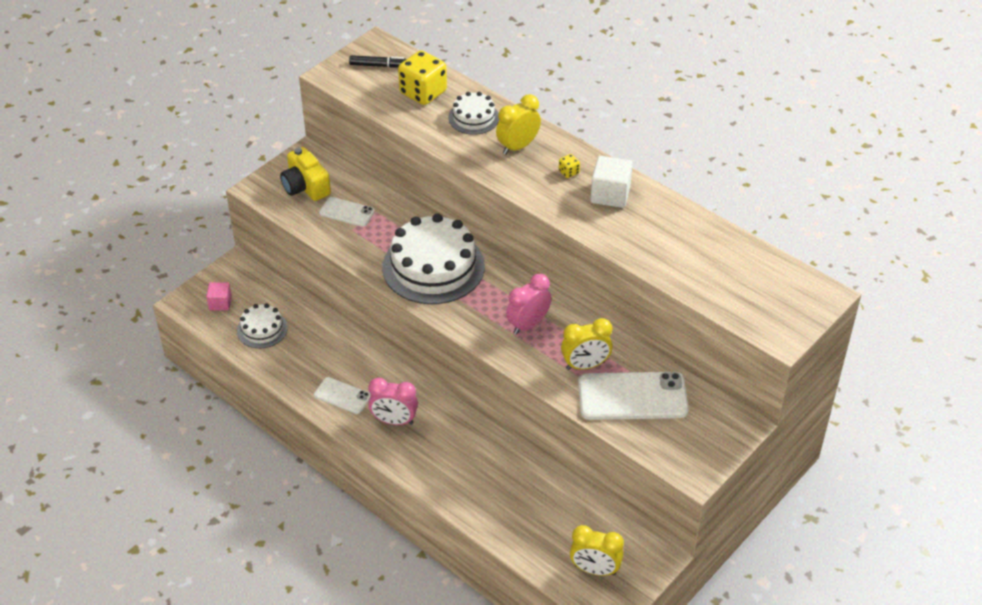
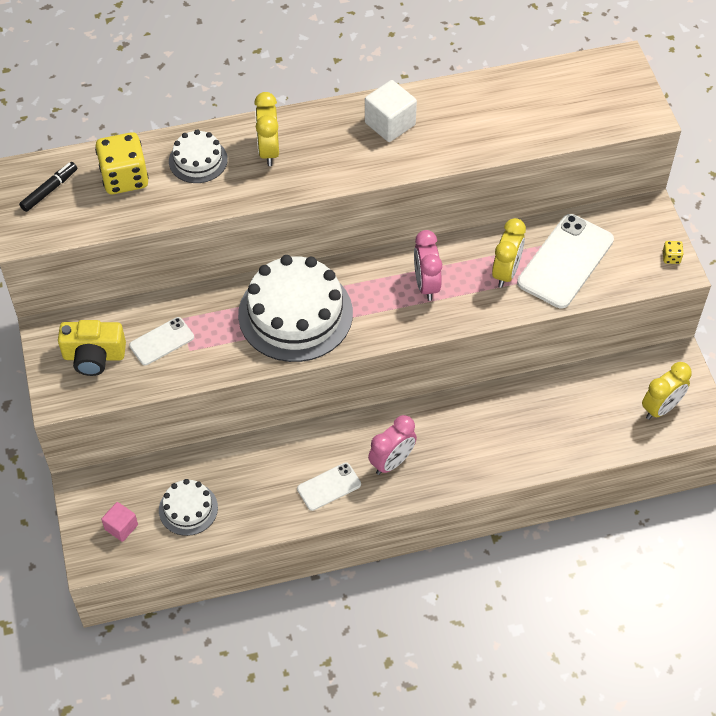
camera: 55 degrees left, 10 degrees up
yellow dice [559,154,580,178] -> yellow dice moved to [663,241,684,264]

